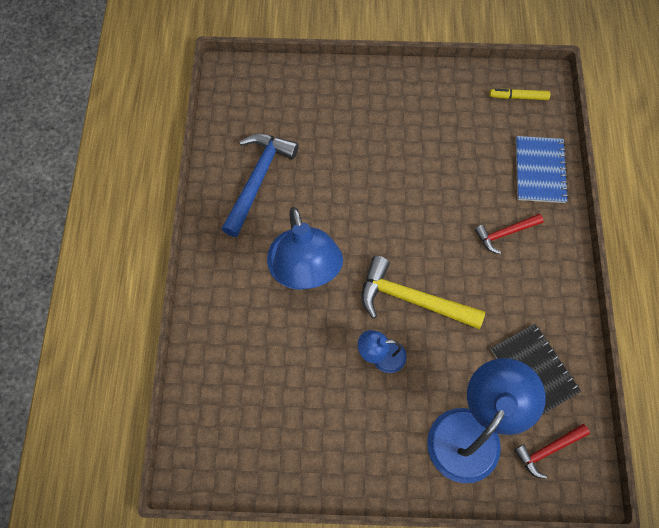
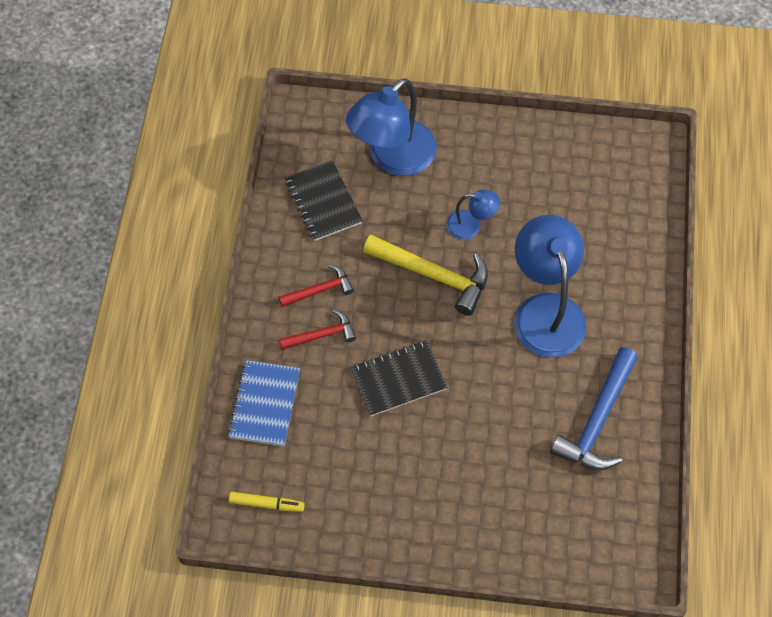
camera: 175 degrees left, 5 degrees down
red hammer [514,424,590,479] -> red hammer moved to [279,264,354,307]
none -> black notebook [350,340,448,417]

